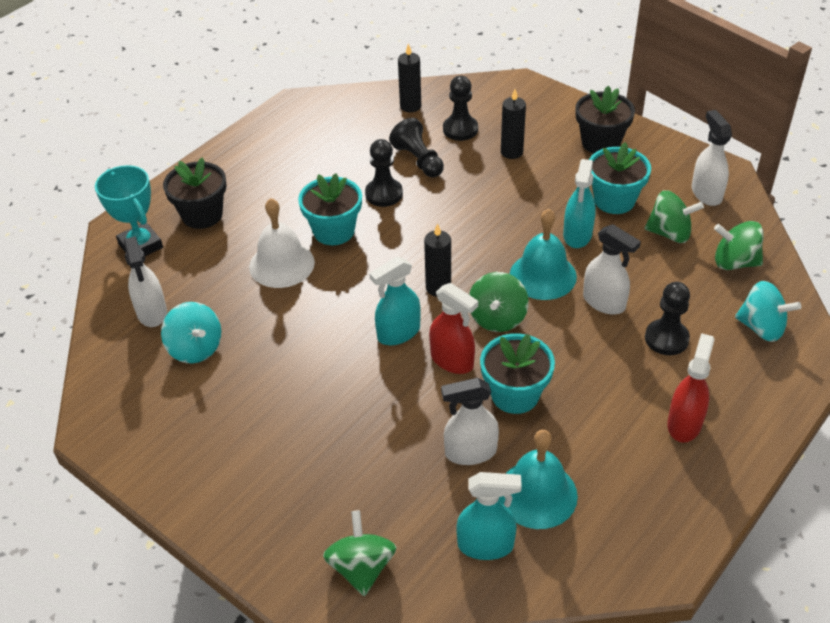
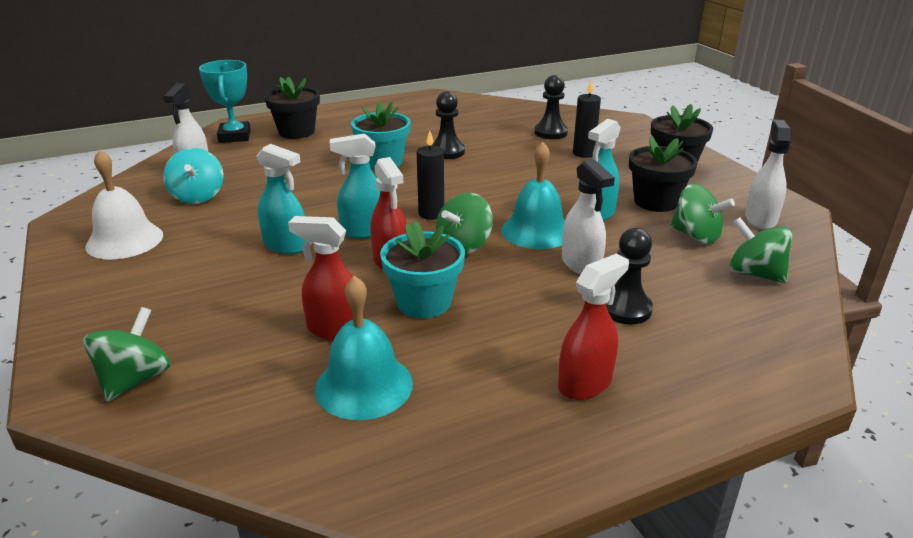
camera: 25 degrees right, 15 degrees down
white bell [249,198,315,288] -> white bell moved to [85,150,163,260]
black pawn [389,118,444,177] -> none
black candle [398,43,421,112] -> none
white spray bottle [441,378,499,465] -> red spray bottle [288,216,364,341]
turquoise spray bottle [456,472,522,560] -> turquoise spray bottle moved to [256,144,305,254]
turquoise flower pot [589,142,651,214] -> black flower pot [629,136,698,212]
turquoise spinning top [735,281,802,342] -> none

